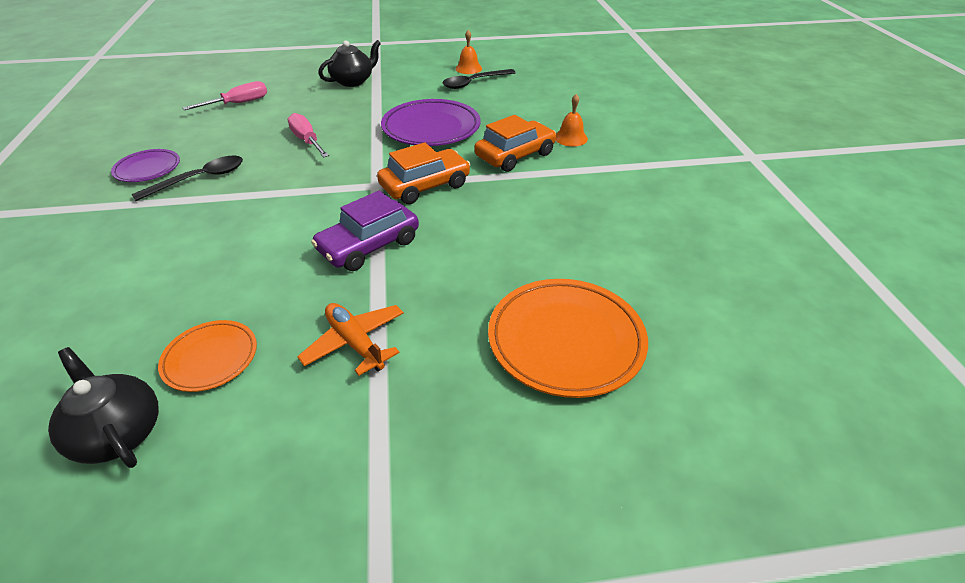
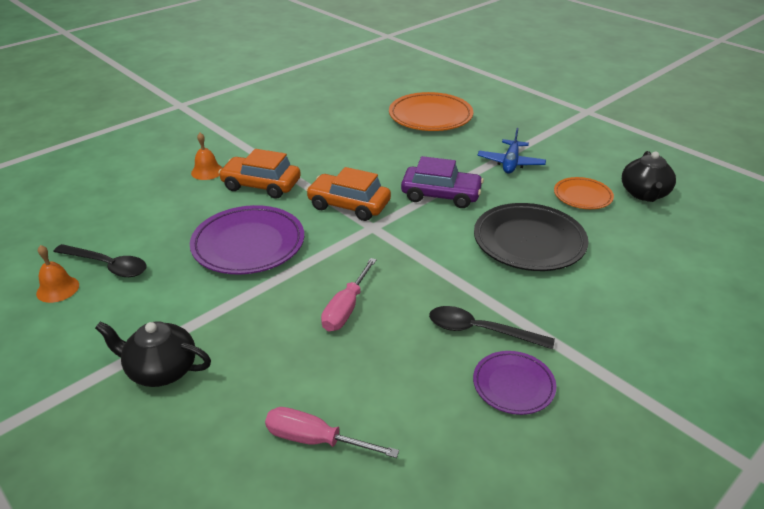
camera: 125 degrees left, 5 degrees down
orange plane [297,303,404,376] -> blue plane [478,128,546,173]
none -> black plate [474,203,589,271]

